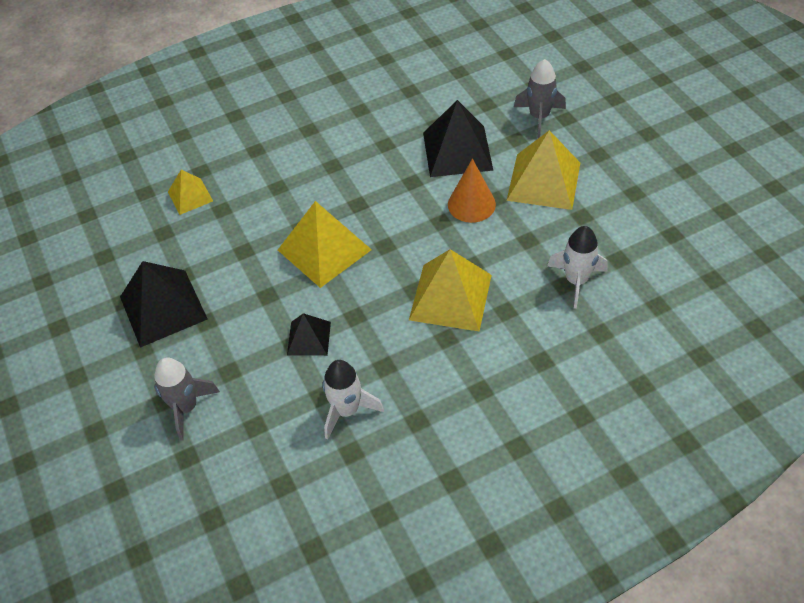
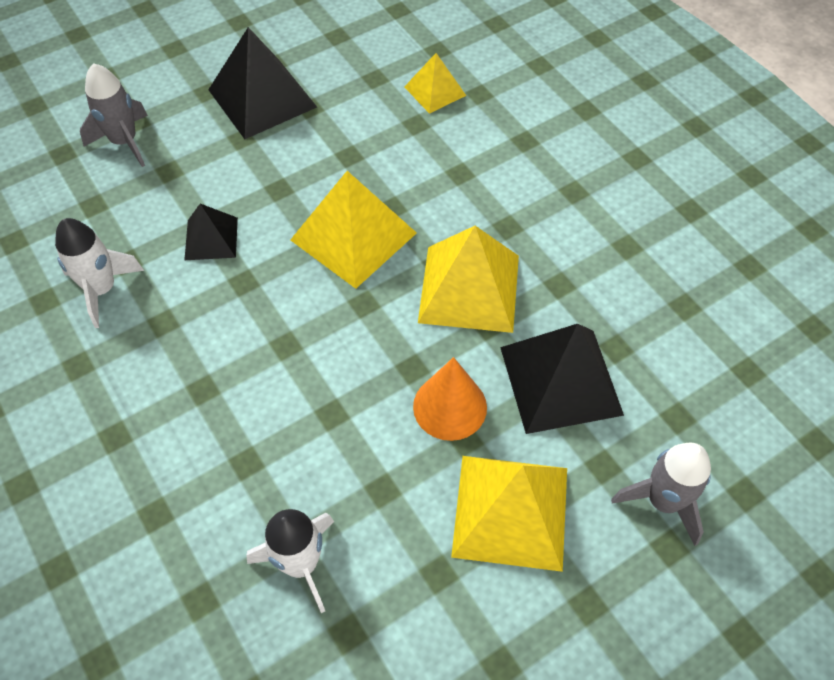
camera: 80 degrees right, 5 degrees up
yellow pyramid [409,249,492,331] -> yellow pyramid moved to [418,226,519,333]

